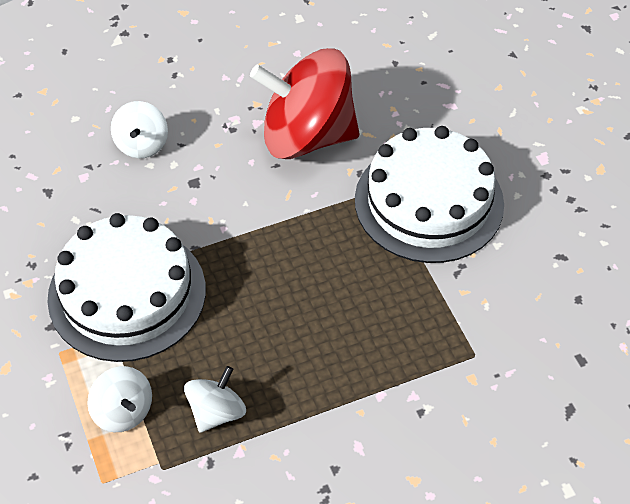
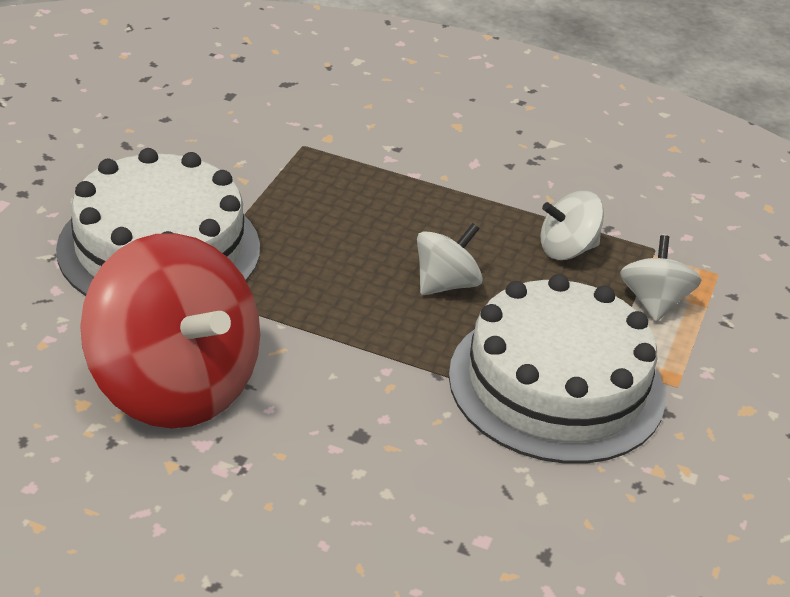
camera: 140 degrees left, 15 degrees down
white spinning top [111,101,168,158] -> white spinning top moved to [417,223,483,295]

